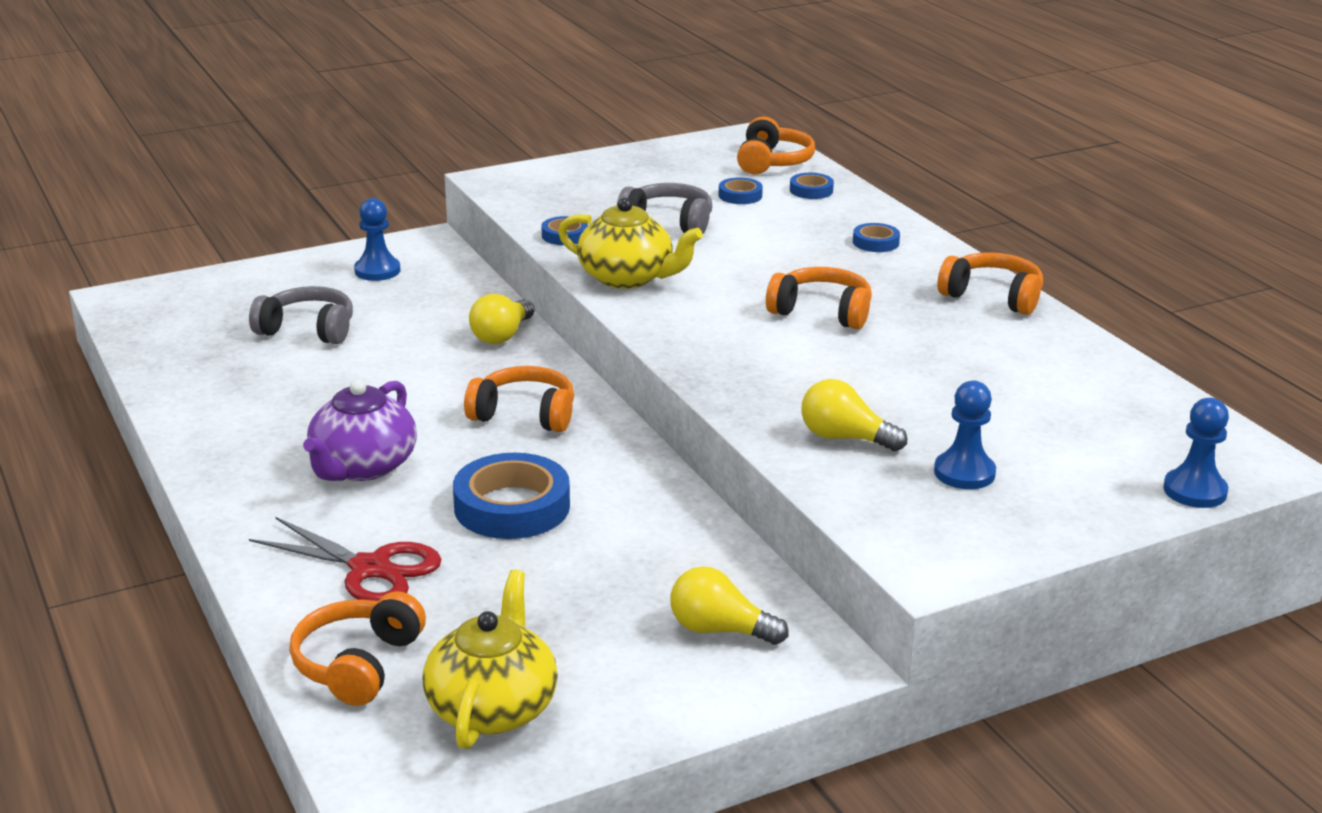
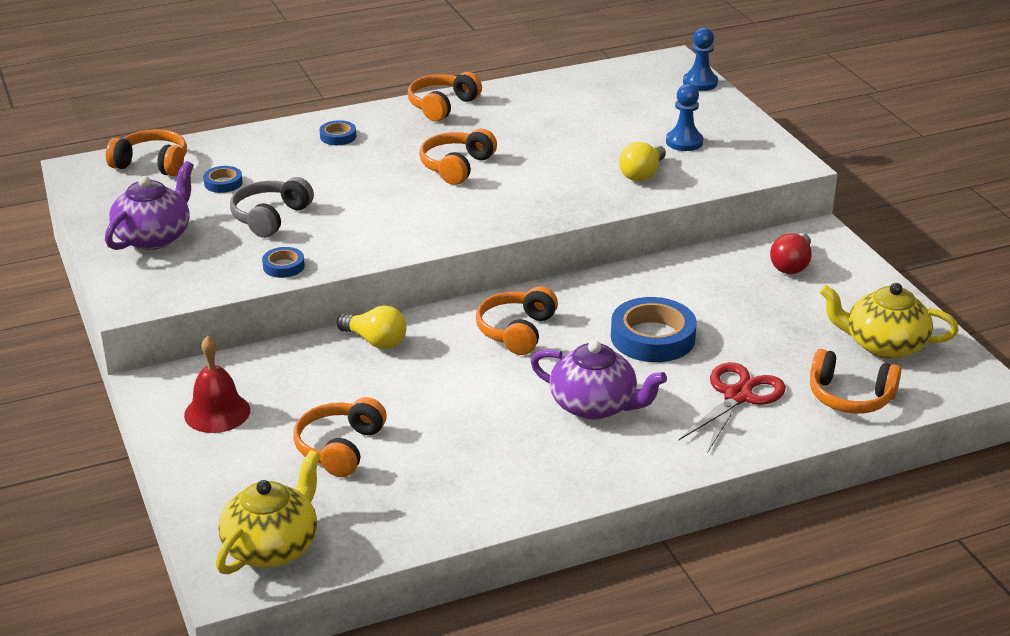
camera: 85 degrees left, 5 degrees up
grey headphones [249,286,353,344] -> orange headphones [293,397,387,477]
blue pawn [354,198,400,281] -> red bell [184,336,250,433]
yellow teapot [558,198,703,289] -> yellow teapot moved to [216,450,320,574]
yellow light bulb [671,566,788,645] -> red light bulb [770,233,812,274]
blue tape [790,173,834,199] -> none
none -> purple teapot [105,161,194,250]

